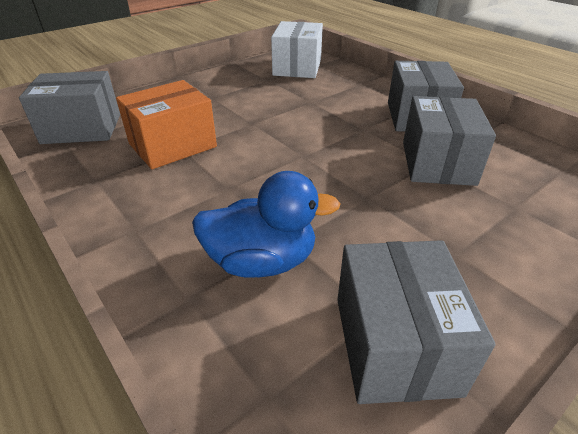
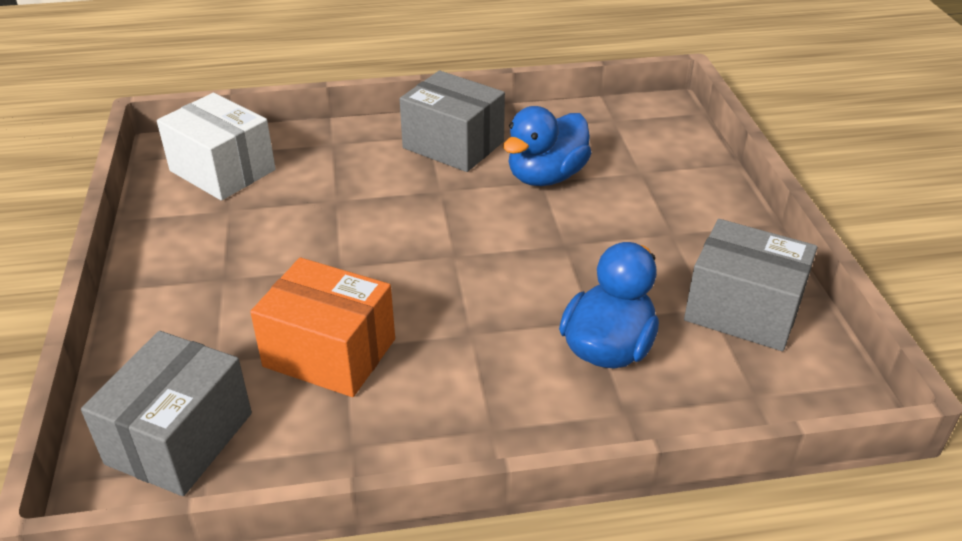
camera: 60 degrees left, 0 degrees up
orange box [116,80,217,169] -> orange box turned 60 degrees counterclockwise [250,258,395,397]
grey box [403,96,496,186] -> blue duck [503,106,592,186]

